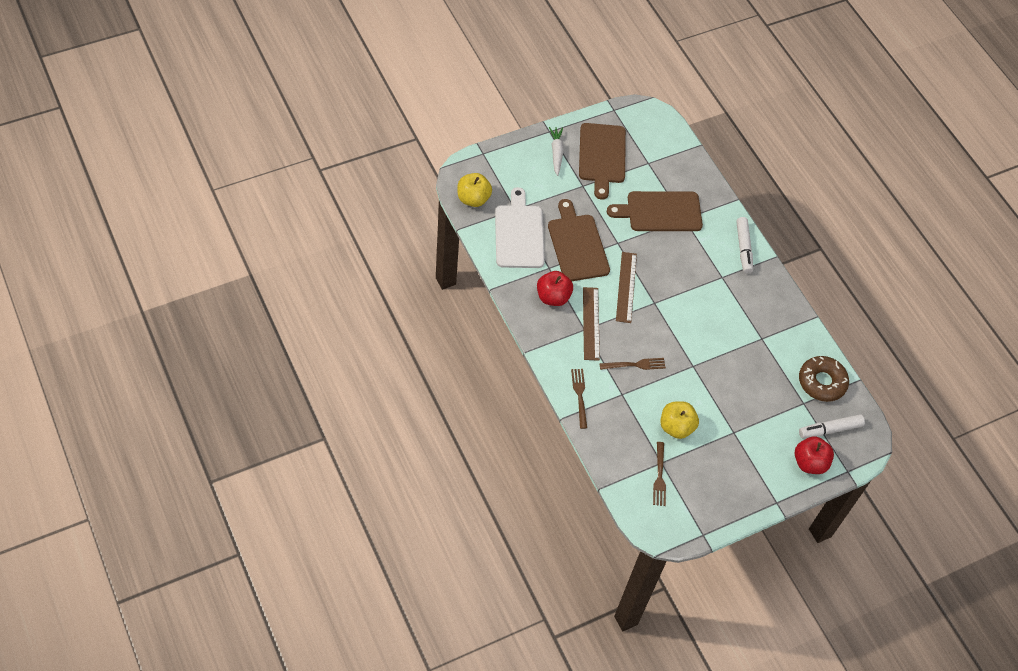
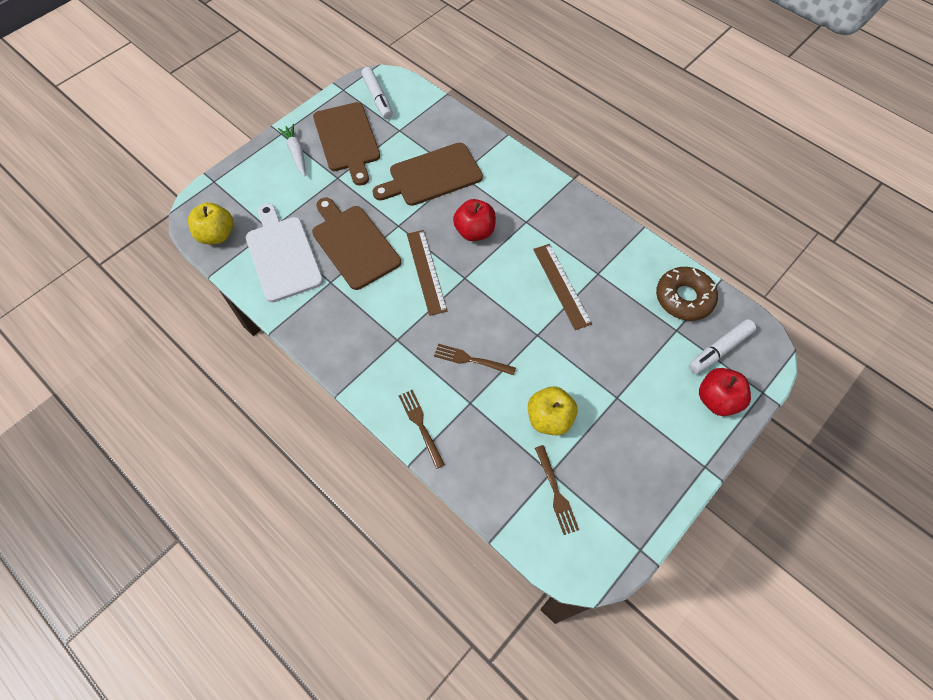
camera: 15 degrees left, 5 degrees up
red apple [537,271,573,306] -> red apple moved to [453,199,496,241]
brown ruler [583,287,600,361] -> brown ruler moved to [533,244,592,330]
brown fork [599,358,666,370] -> brown fork turned 135 degrees counterclockwise [434,344,516,376]
white marker [736,217,753,274] -> white marker moved to [361,67,393,119]

